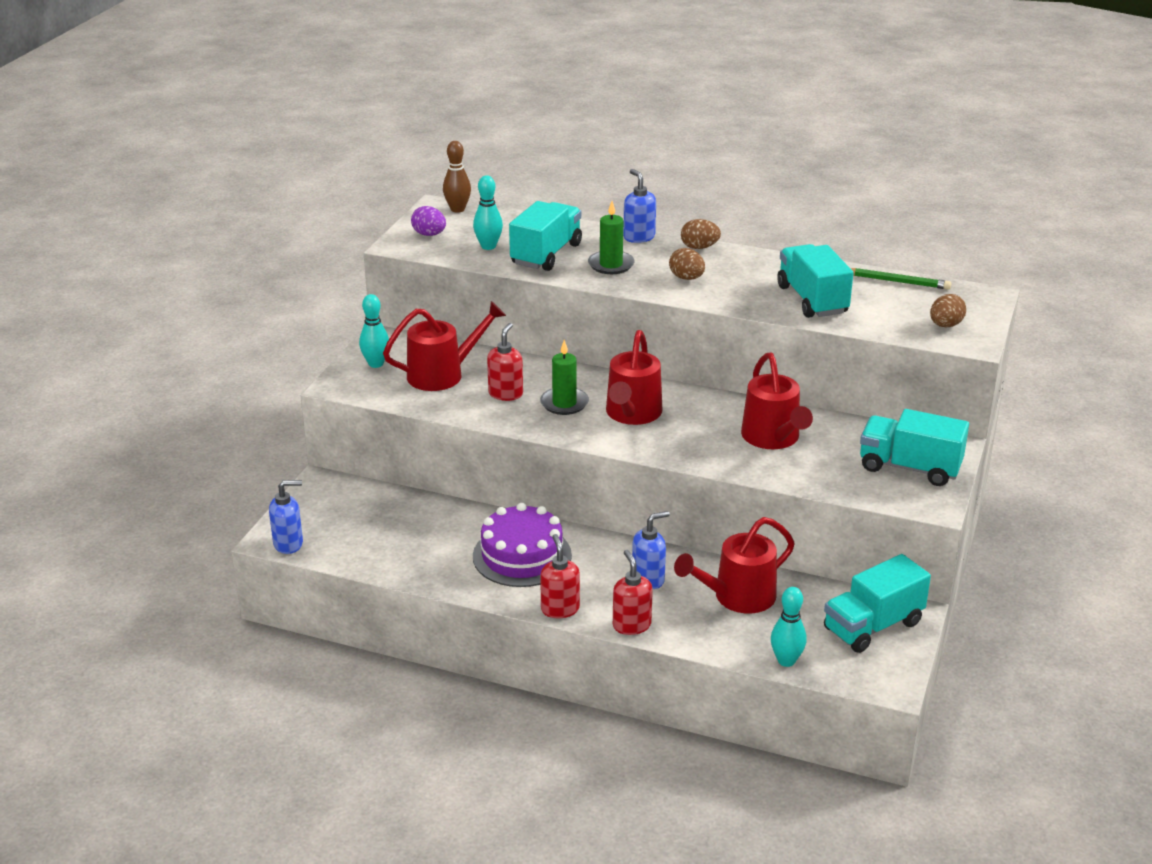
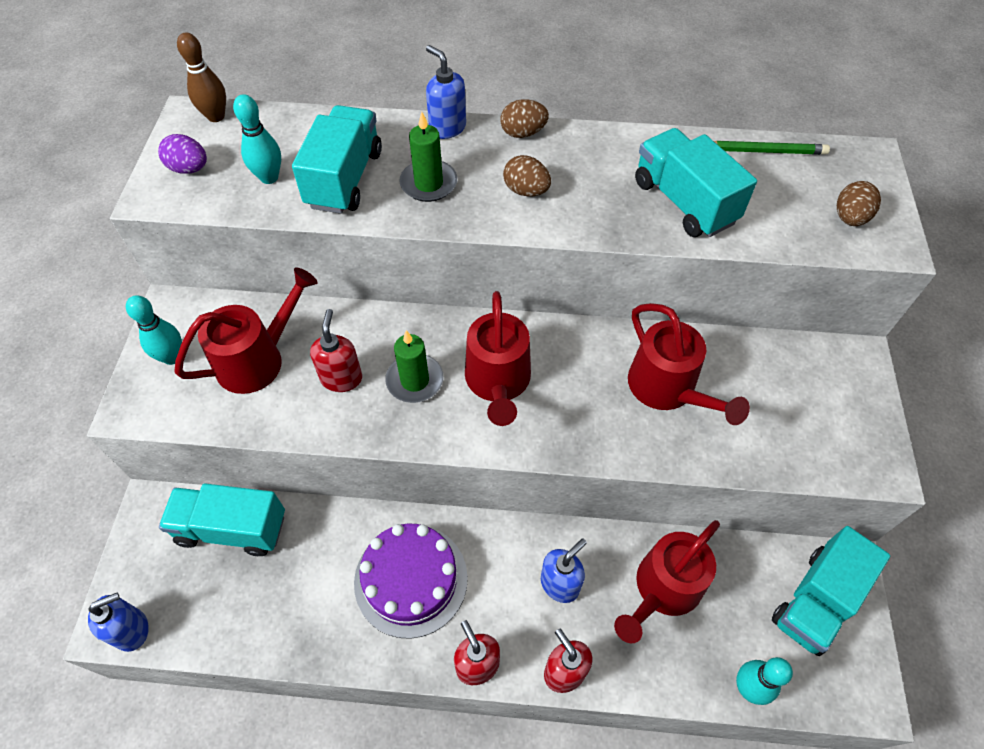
camera: 15 degrees left, 25 degrees up
turquoise truck [860,409,969,486] -> turquoise truck moved to [159,484,285,556]

